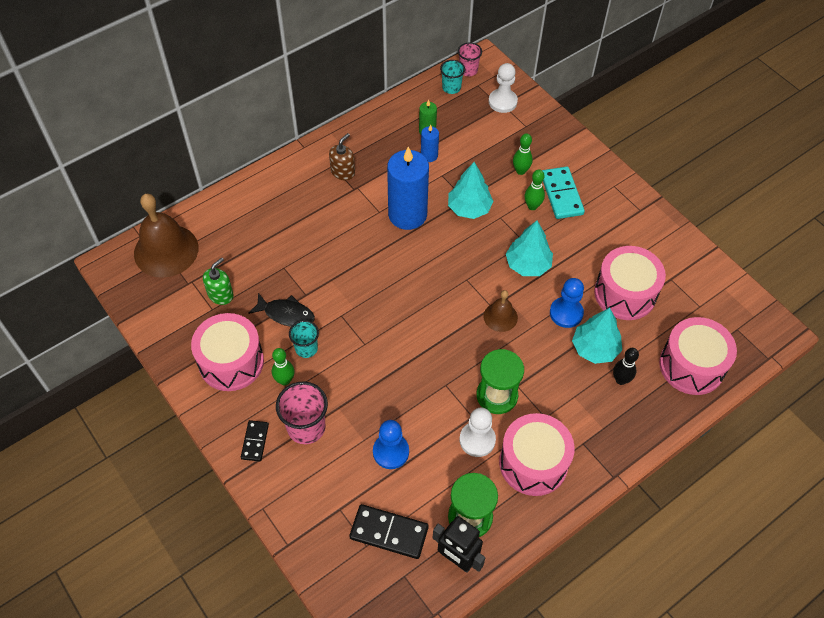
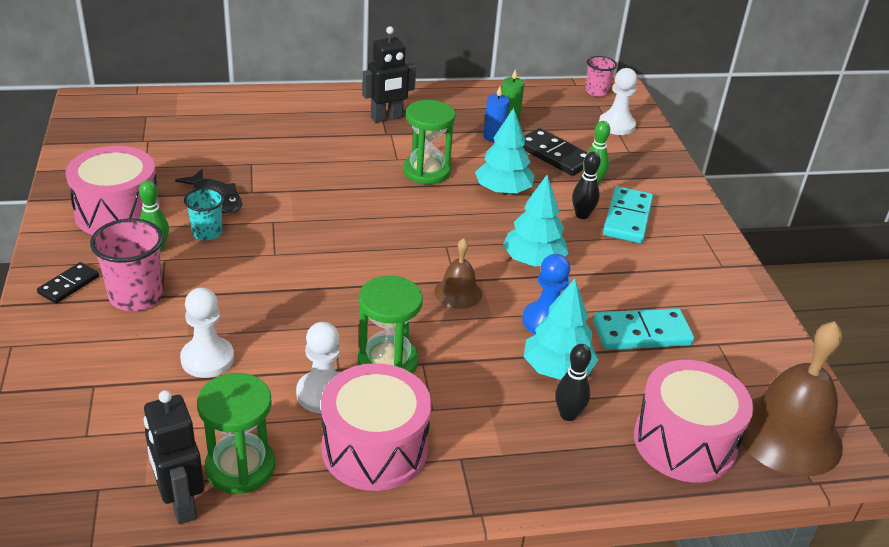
camera: 25 degrees right, 20 degrees down
brown bell [134,194,198,278] -> brown bell moved to [741,321,843,477]
green soap dispenser [203,257,234,305] -> none
brown soap dispenser [329,133,355,180] -> black robot [362,26,416,123]
black domino [349,504,429,559] -> black domino moved to [523,128,588,176]
blue pawn [373,420,409,469] -> white pawn [180,288,234,378]
blue candle [387,147,429,230] -> green hourglass [403,100,455,184]
turquoise cup [440,60,465,94] -> none
green bowling pin [524,169,545,210] -> black bowling pin [572,151,601,219]
pink drum [594,246,666,320] -> turquoise domino [593,308,694,350]

